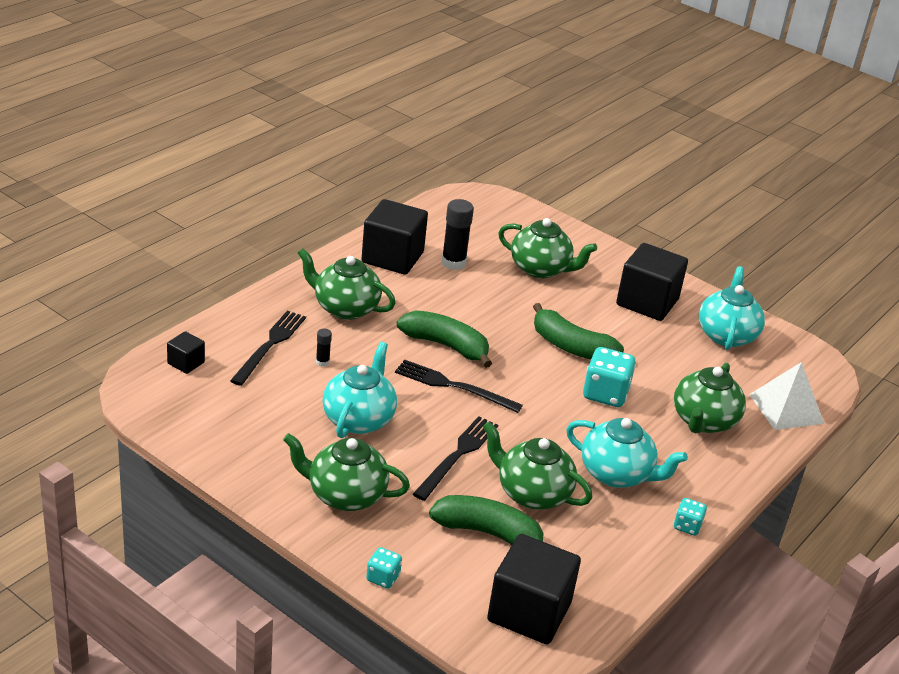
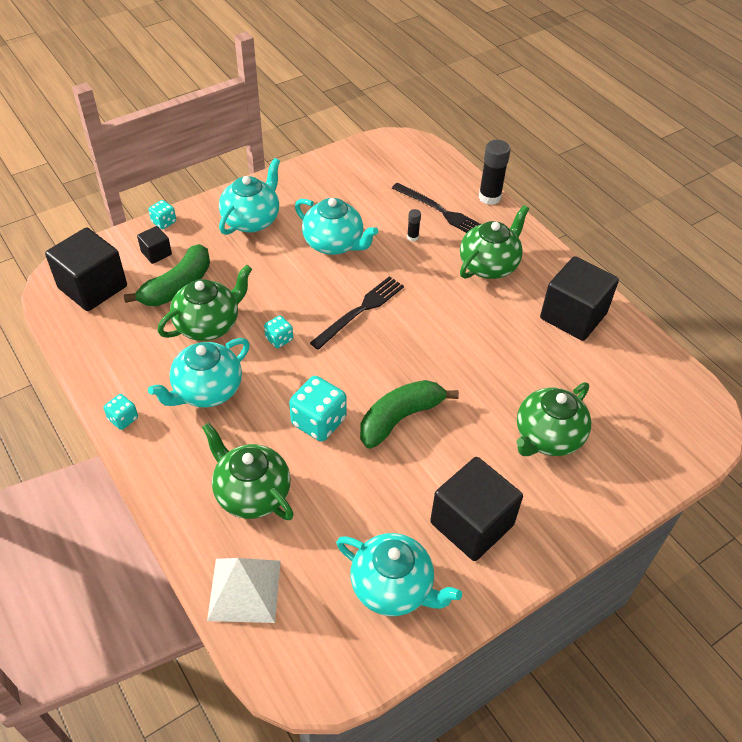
camera: 110 degrees right, 15 degrees up
black cube [167,331,205,374] -> black cube moved to [137,226,172,264]
green teapot [283,433,410,511] -> turquoise teapot [219,158,280,235]
green banana [397,310,492,368] -> none
black fork [413,416,498,501] -> none
black glue stick [441,199,474,270] -> black glue stick moved to [479,140,511,205]
none -> turquoise dice [264,315,293,348]

